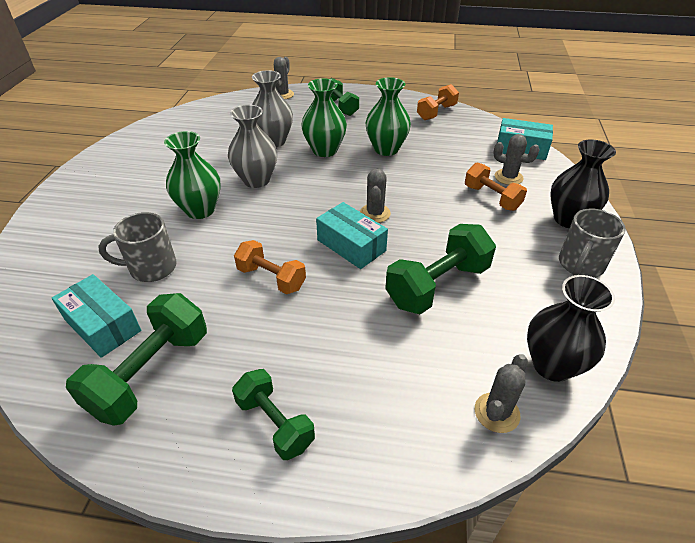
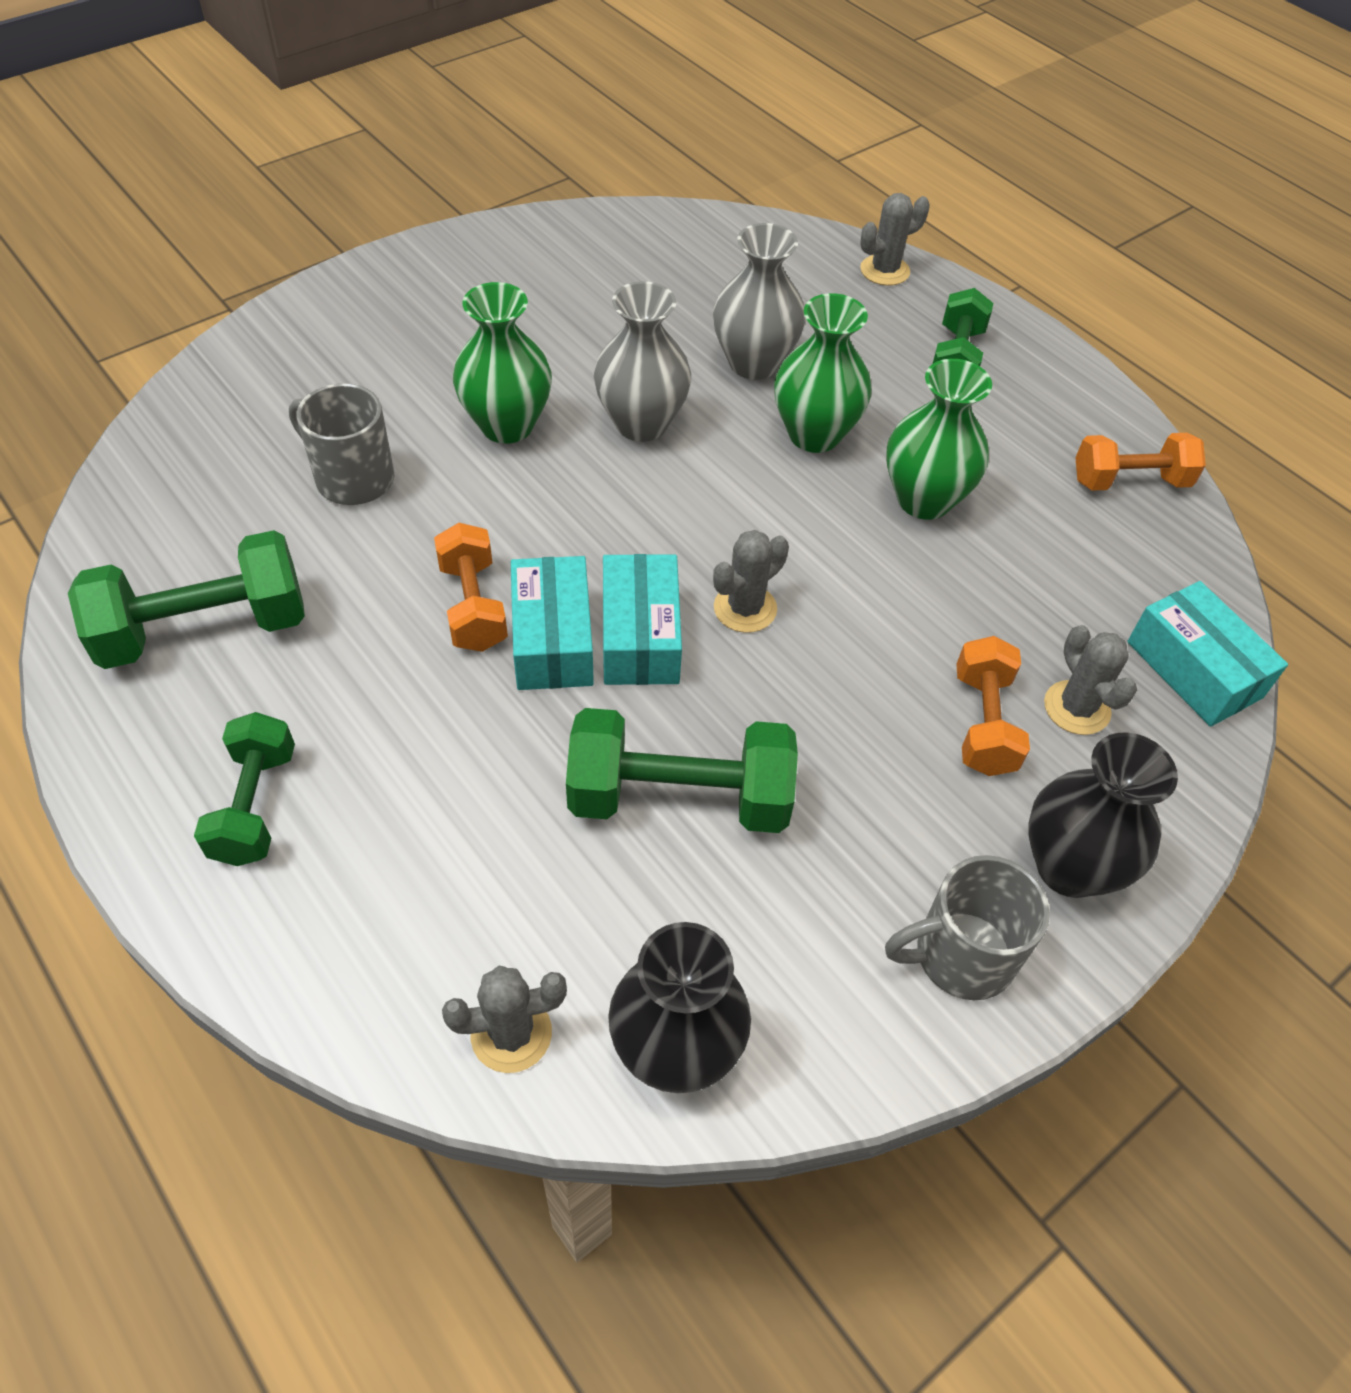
camera: 40 degrees right, 10 degrees up
turquoise box [52,274,141,358] -> turquoise box moved to [511,556,594,690]

